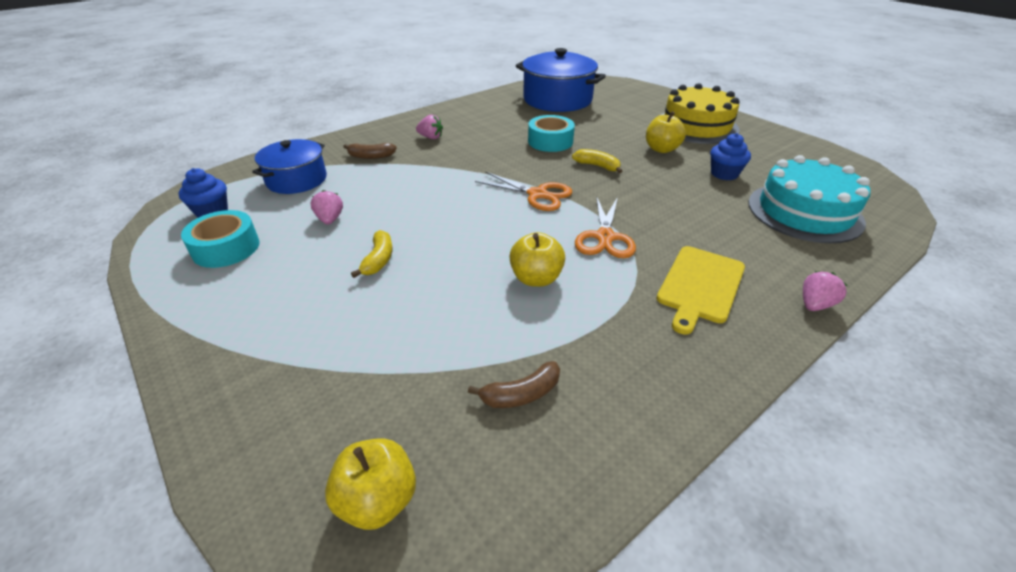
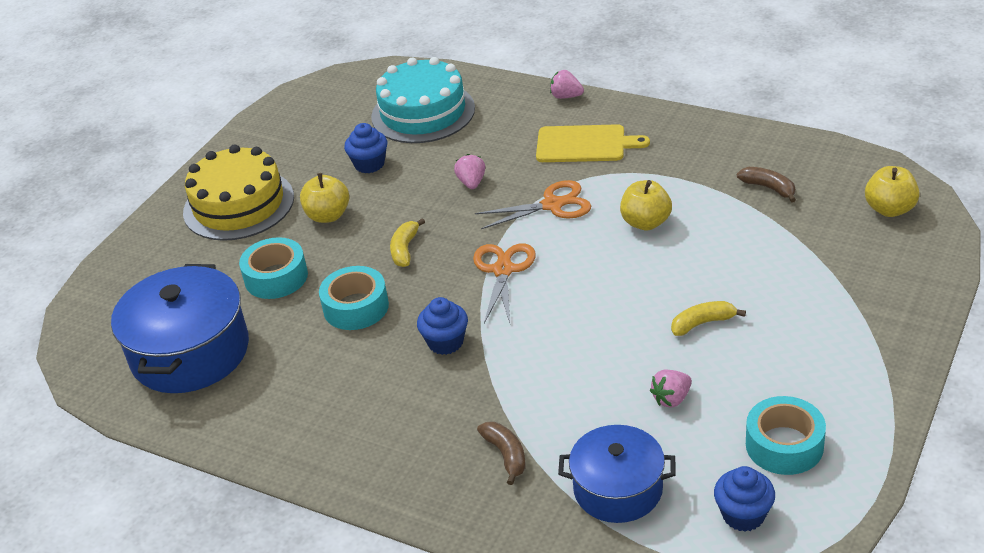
camera: 110 degrees left, 0 degrees up
pink strawberry [416,115,443,139] -> pink strawberry moved to [454,154,485,189]
none -> turquoise tape [239,237,308,299]
none -> blue cupcake [417,297,468,355]

